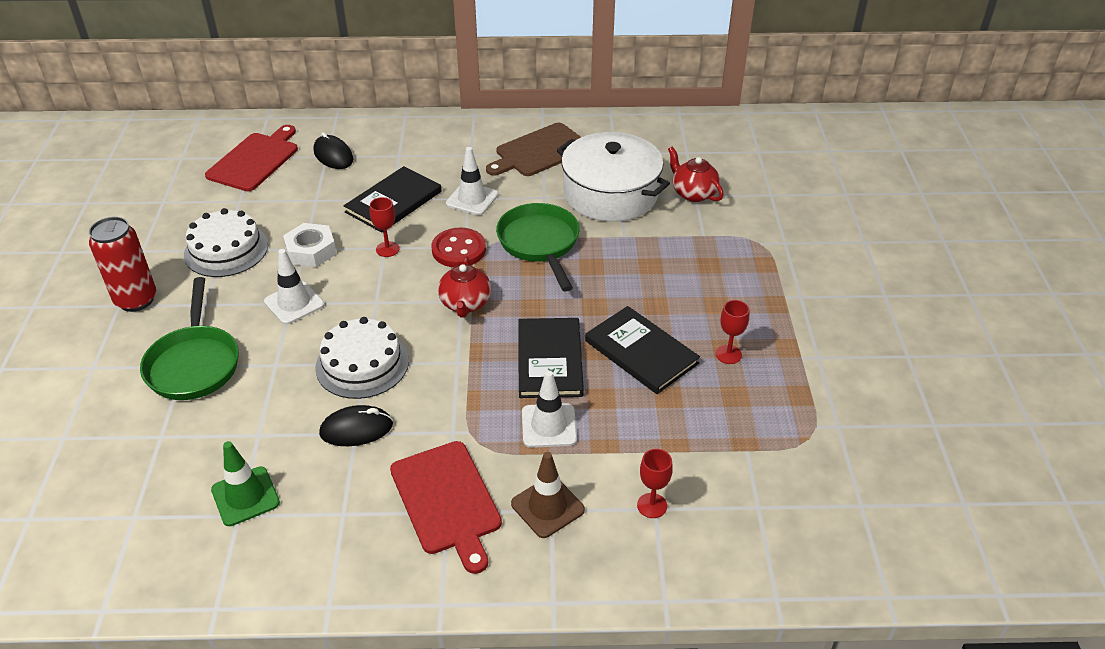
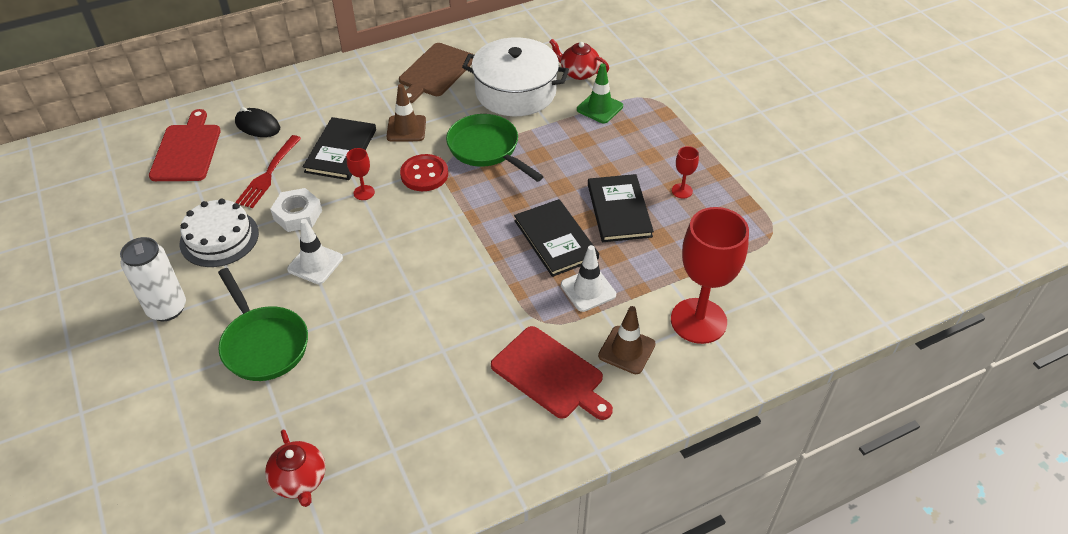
camera: 25 degrees left, 5 degrees up
red can [89,217,156,312] -> white can [120,237,186,322]
green traffic cone [211,441,280,526] -> green traffic cone moved to [577,63,623,124]
white cake [316,317,409,399] -> none
black mouse [319,405,393,446] -> none
red teapot [438,256,491,318] -> red teapot moved to [265,429,326,507]
white traffic cone [446,147,498,215] -> brown traffic cone [386,84,426,142]
black book [585,306,700,394] -> black book turned 60 degrees clockwise [588,174,654,242]
red goblet [637,449,673,518] -> red goblet [671,207,749,344], size x2.35
none -> red fork [235,135,301,208]

